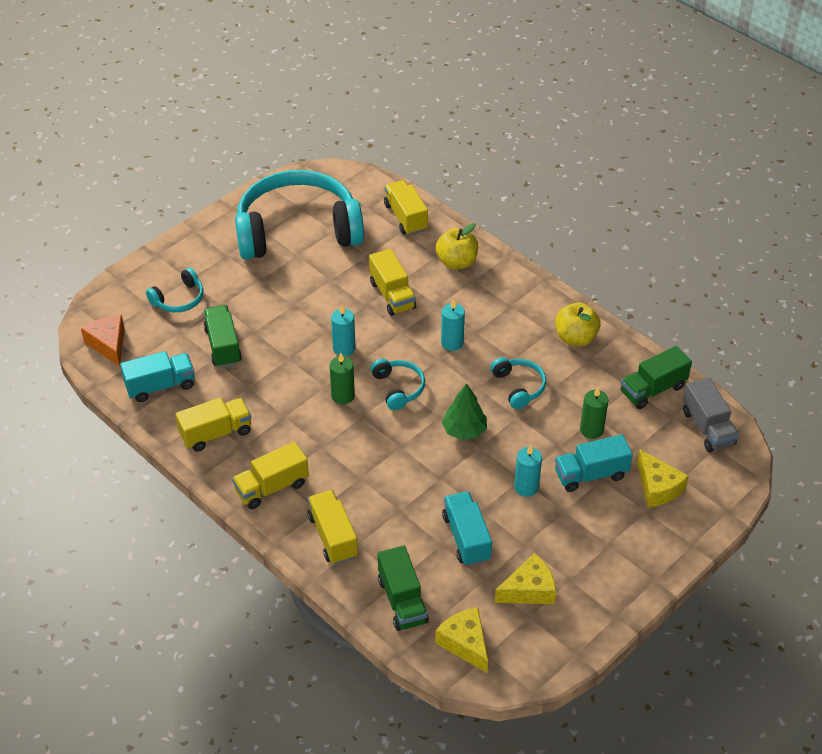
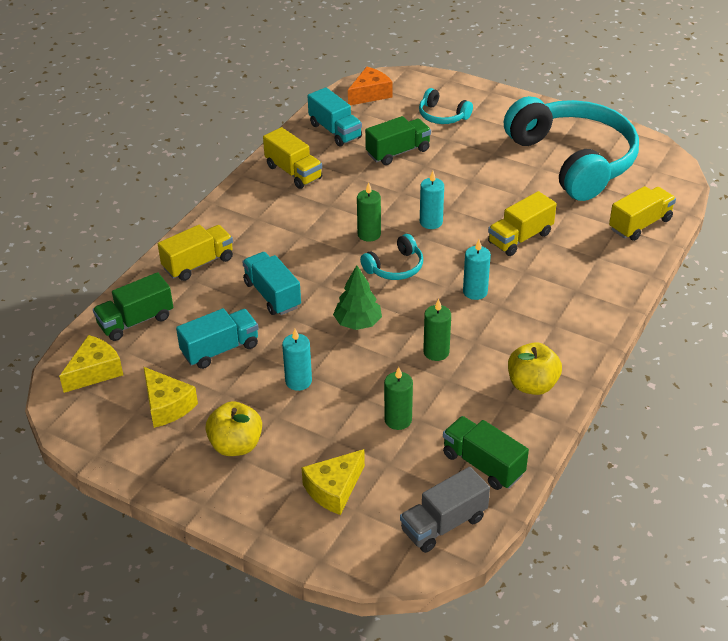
camera: 75 degrees right, 5 degrees down
yellow truck [232,442,309,509] -> none
yellow apple [436,223,478,269] -> yellow apple moved to [205,401,262,456]
turquoise headphones [490,357,546,409] -> green candle [423,299,451,361]
turquoise truck [555,434,633,492] -> turquoise truck moved to [242,252,301,315]

